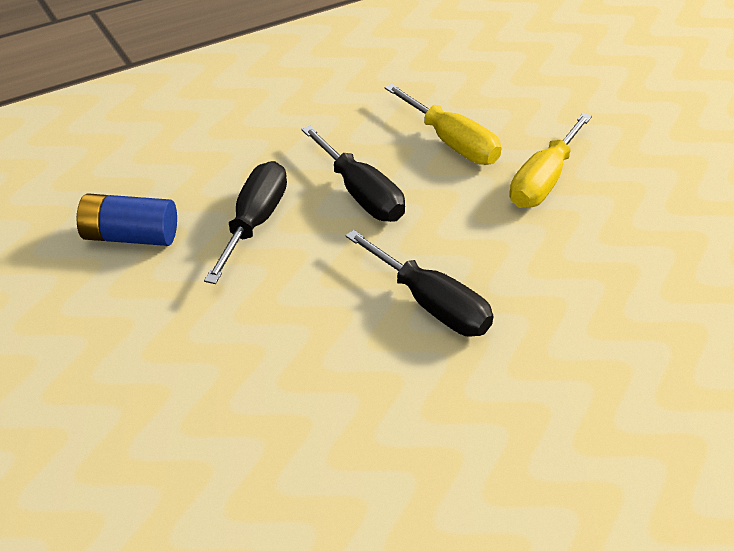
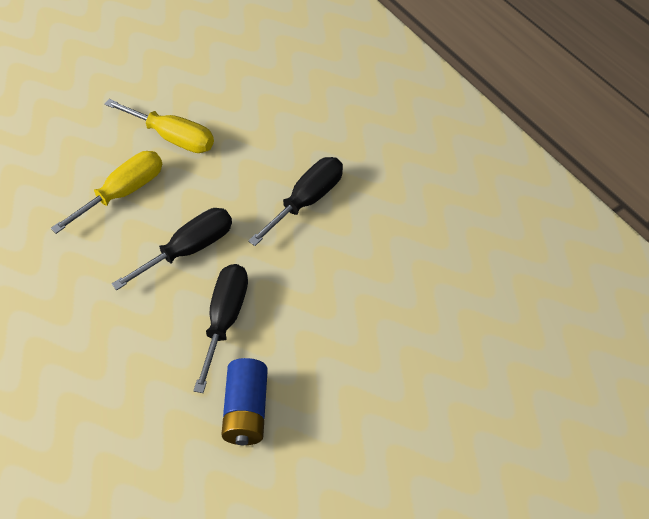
camera: 95 degrees left, 10 degrees up
black screwdriver [204,161,287,284] -> black screwdriver turned 90 degrees clockwise [193,264,248,393]

